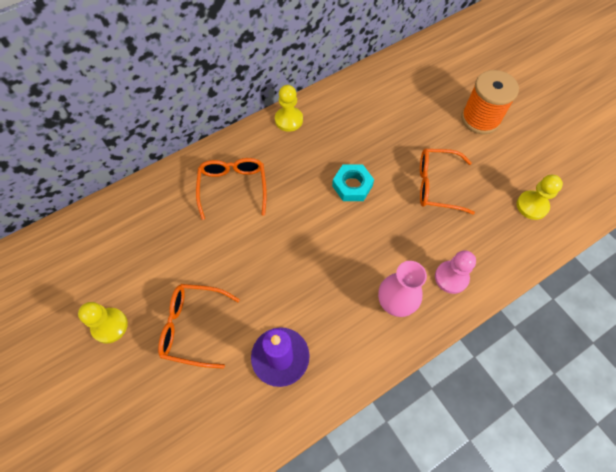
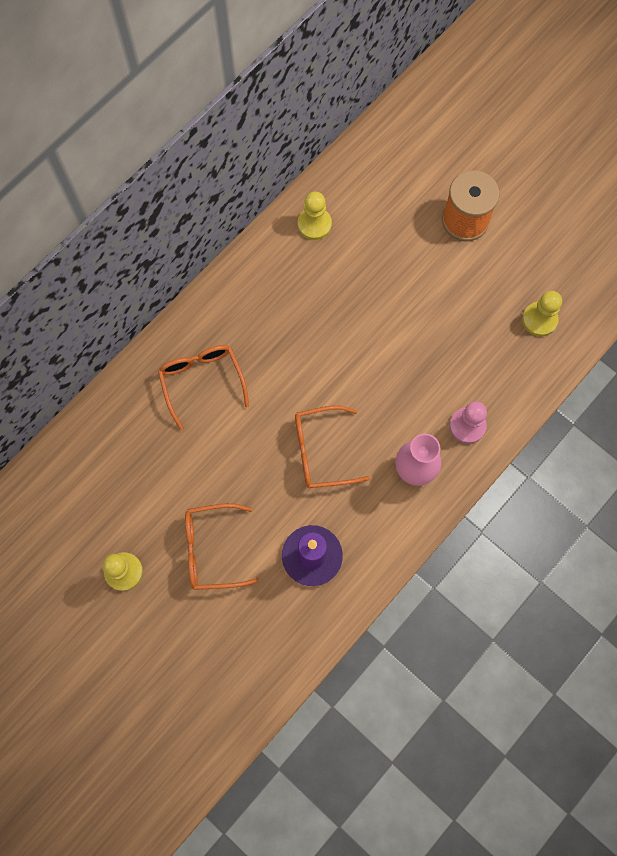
camera: 15 degrees left, 10 degrees up
yellow pawn [275,85,303,132] -> yellow pawn moved to [298,191,332,240]
turquoise nut [332,164,374,201] -> none
orange glasses [420,149,475,215] -> orange glasses moved to [295,405,370,488]

